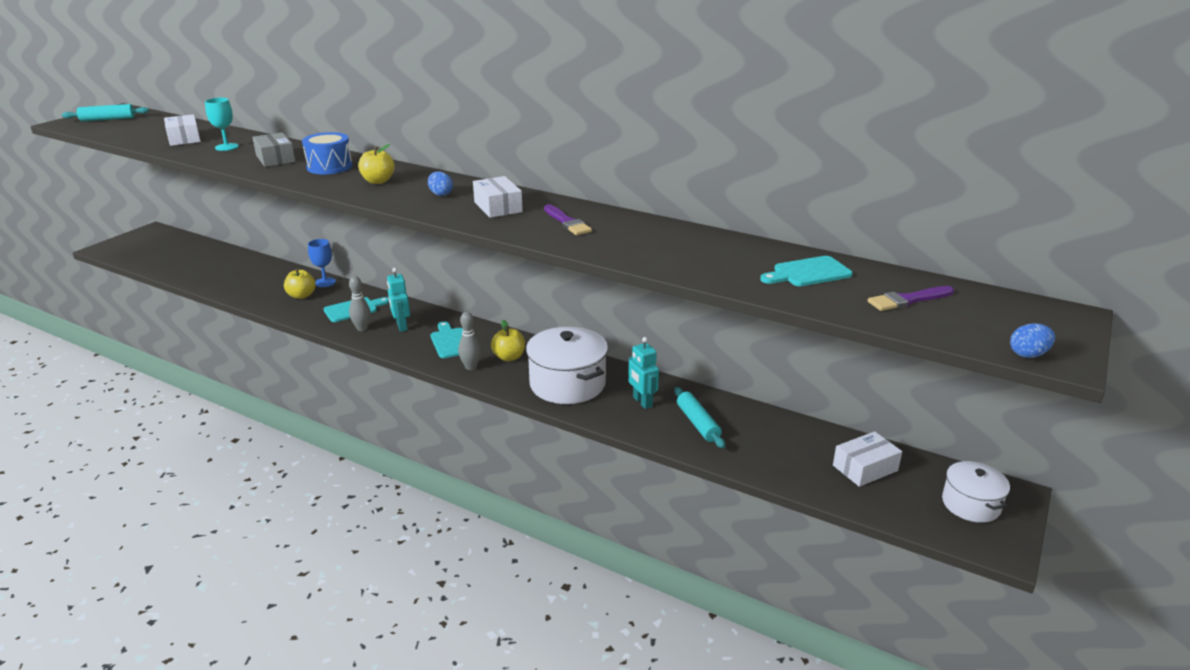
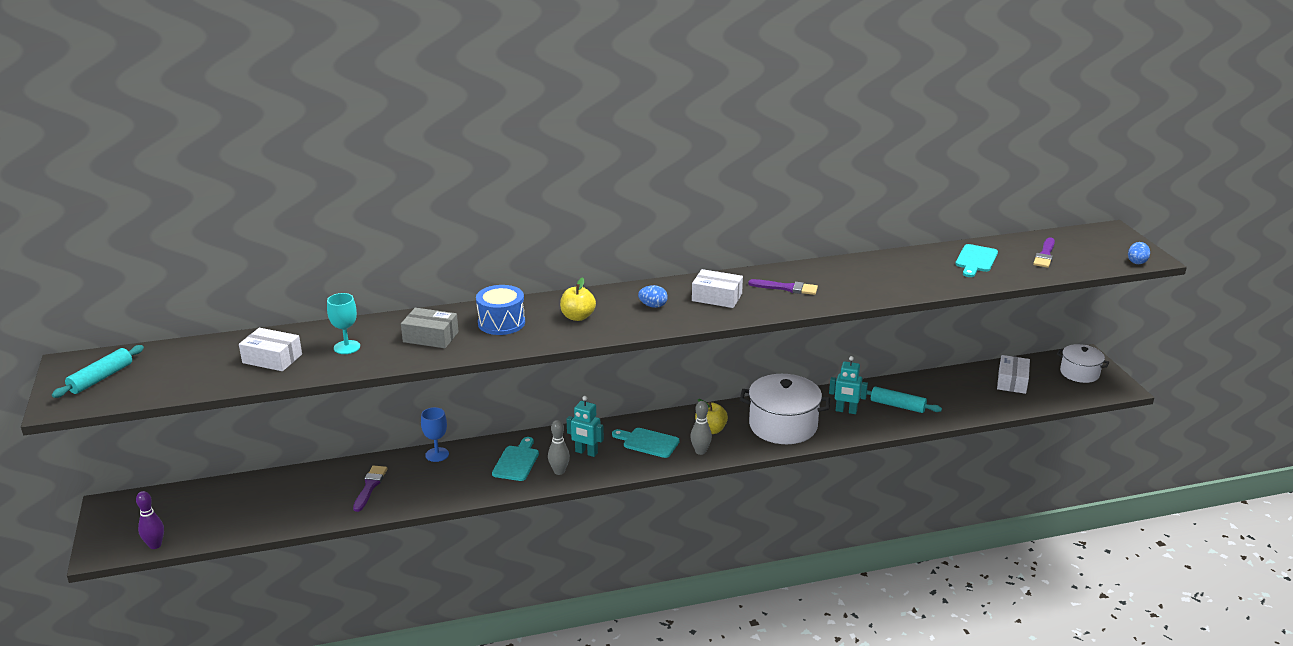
camera: 45 degrees left, 0 degrees up
yellow apple [284,269,316,299] -> none
none -> purple bowling pin [136,491,164,549]
none -> purple brush [353,465,388,512]

